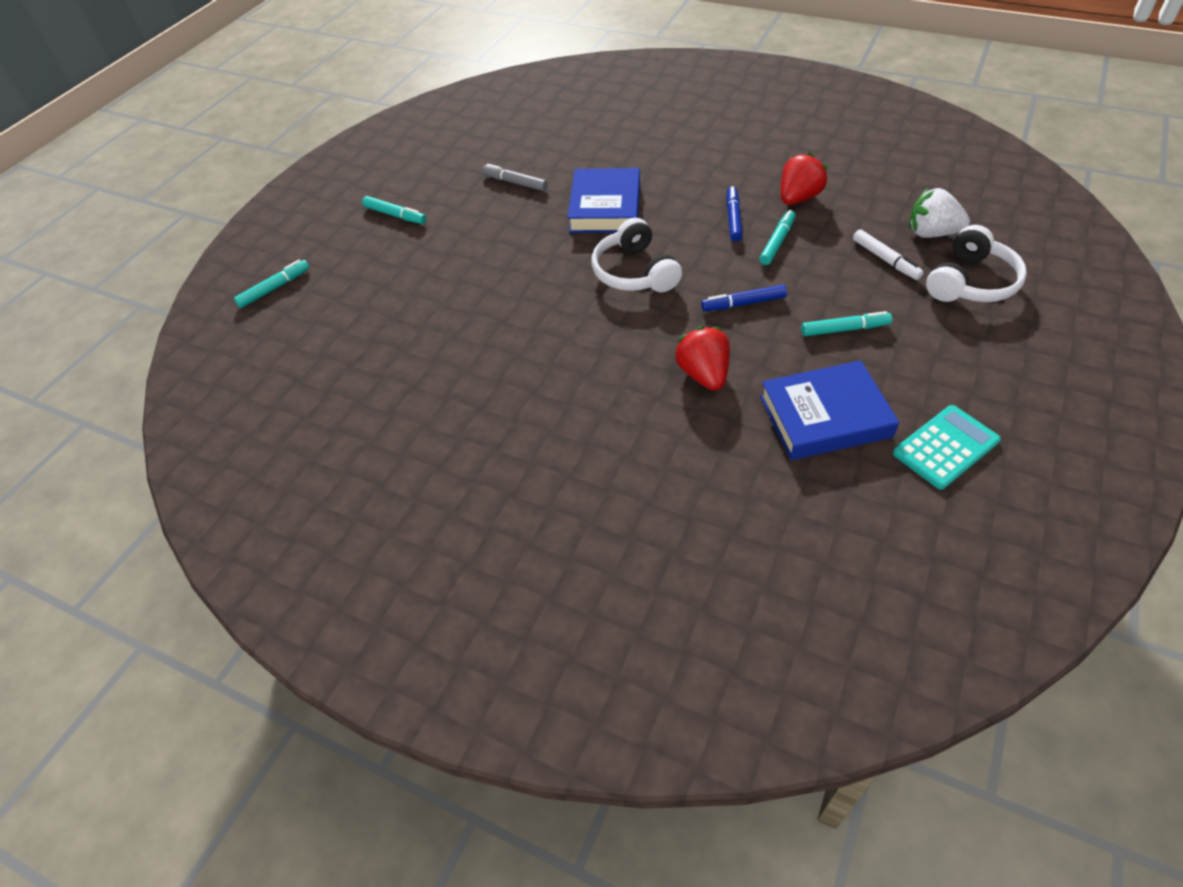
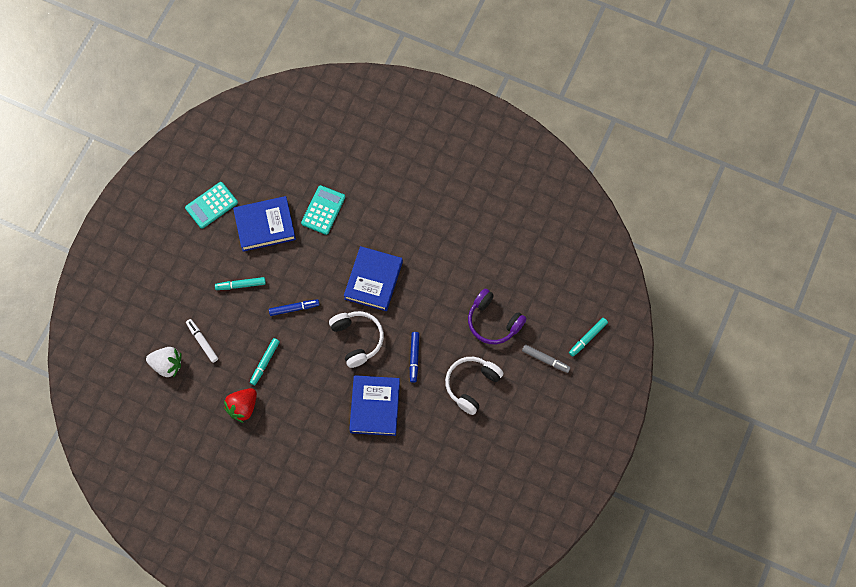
camera: 175 degrees right, 20 degrees up
turquoise marker [362,196,426,224] -> none
grey marker [482,164,547,191] -> grey marker moved to [522,344,571,373]
red strawberry [675,326,730,391] -> none
blue marker [727,186,742,242] -> blue marker moved to [410,332,419,383]
white headphones [926,225,1027,302] -> white headphones moved to [445,357,504,415]
none -> turquoise calculator [301,185,345,235]
none -> blue book [344,246,403,311]
none -> purple headphones [468,288,527,344]

